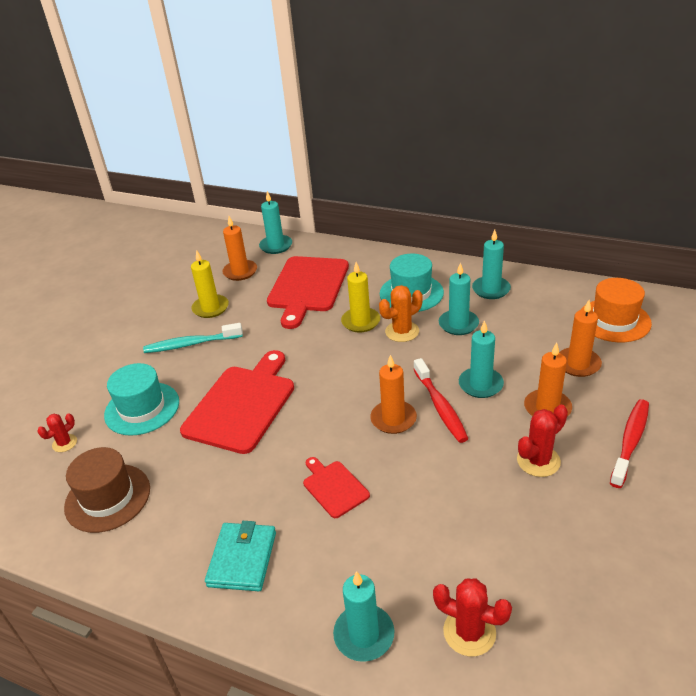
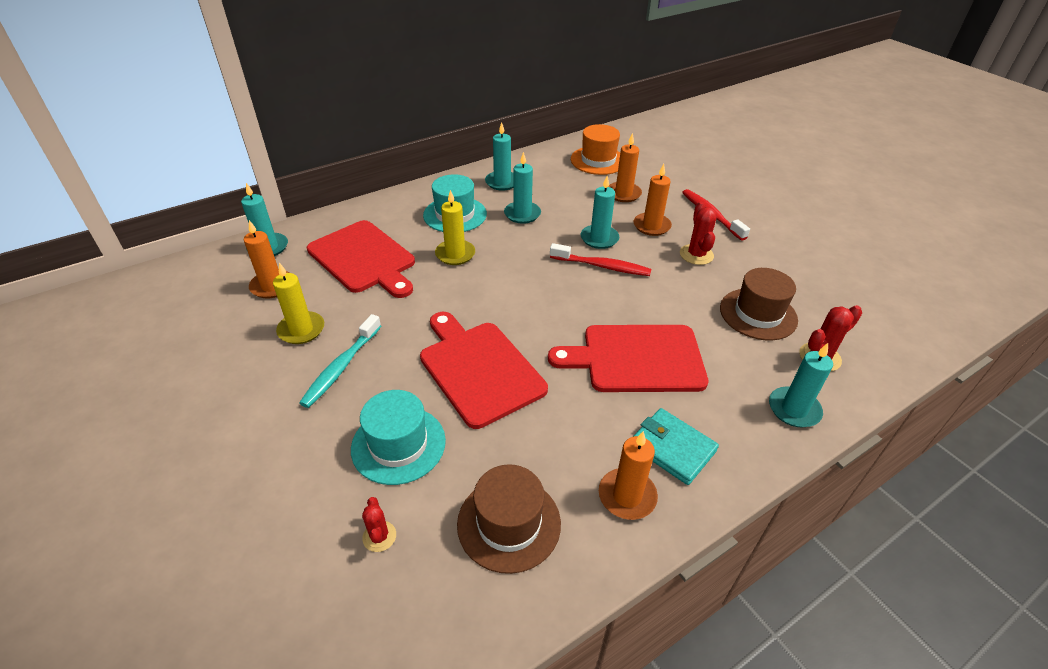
camera: 60 degrees left, 5 degrees up
red cutting board [303,457,370,518] -> red cutting board [548,325,709,392], size x2.01
orange candle [370,355,417,434] -> orange candle moved to [599,431,658,520]
orange cactus [379,285,423,342] -> none
none -> brown hat [720,268,798,340]

